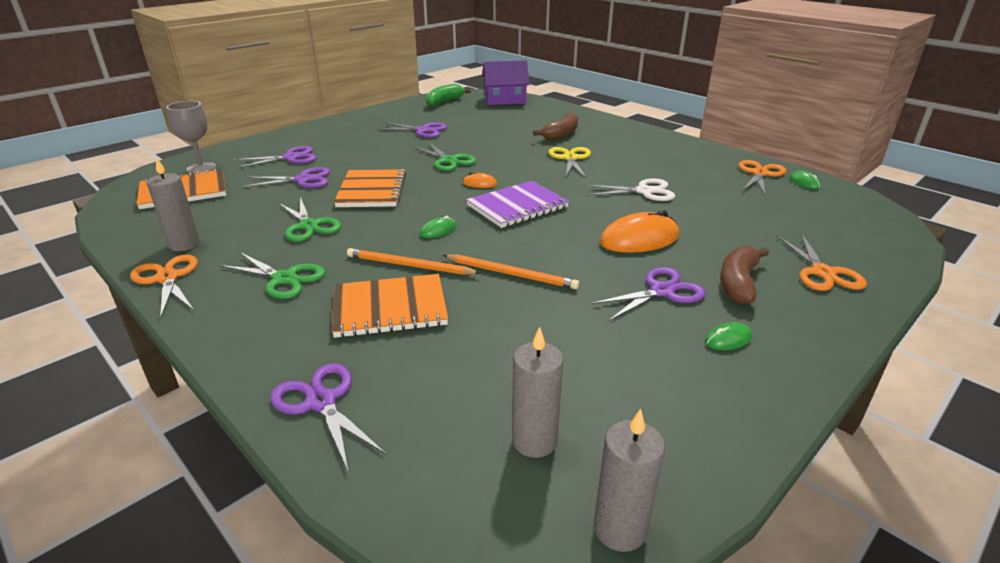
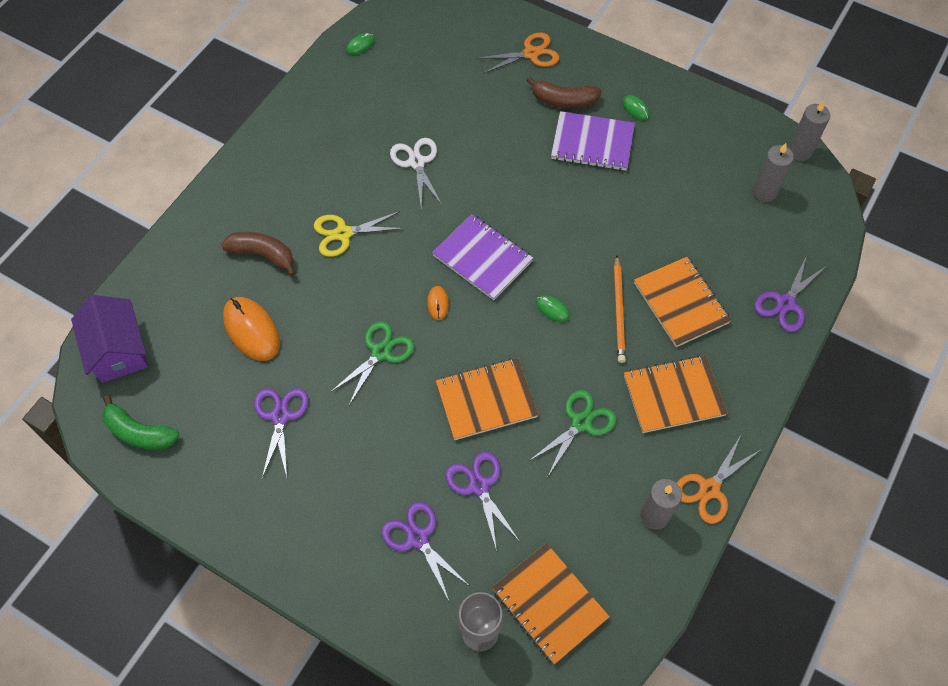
camera: 105 degrees left, 30 degrees up
green scissors [219,252,326,299] -> orange notebook [624,355,728,433]
orange pencil [443,254,579,289] -> none
purple scissors [590,267,706,321] -> purple notebook [551,111,635,171]
orange mouse [600,210,679,253] -> orange mouse moved to [223,297,280,361]
orange scissors [739,160,786,196] -> none

